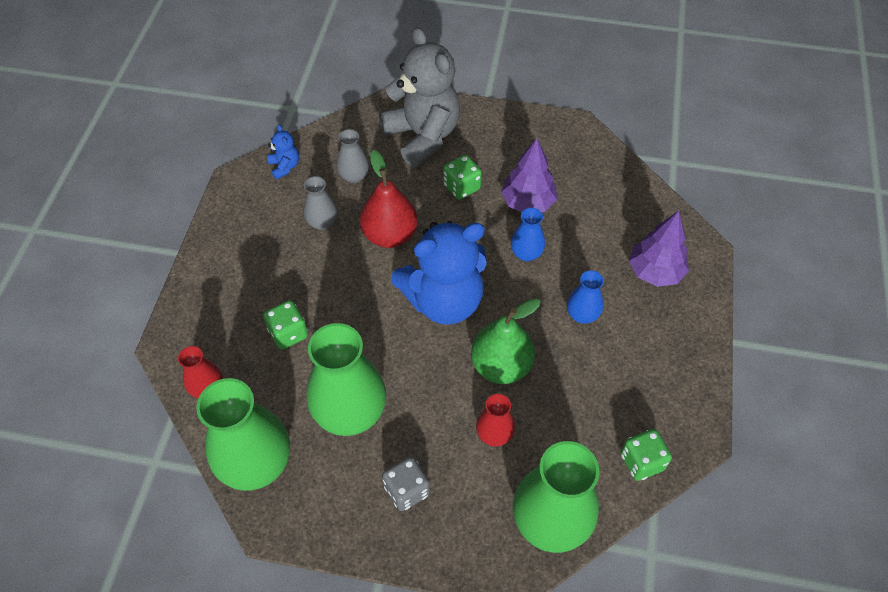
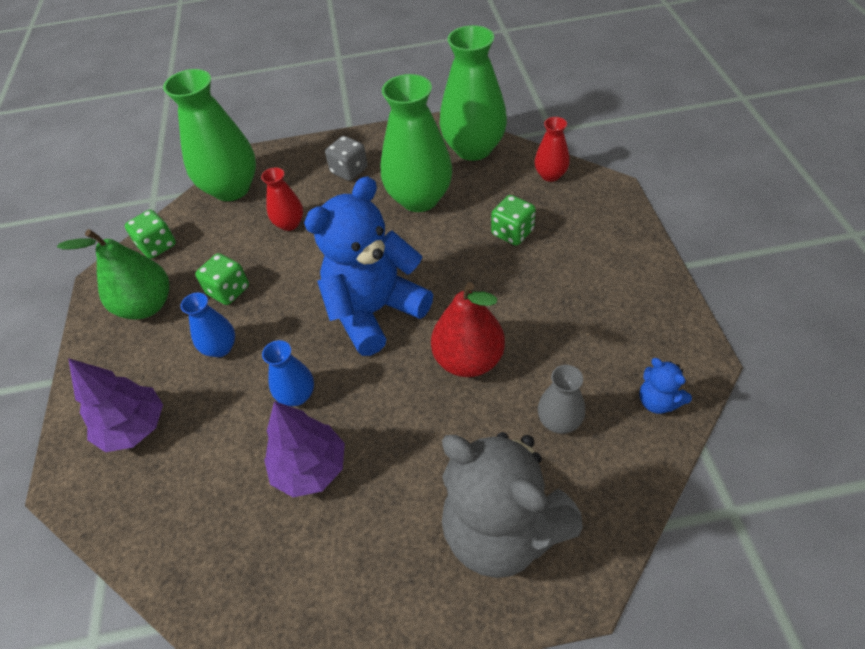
camera: 165 degrees right, 5 degrees down
grey vase [304,176,337,230] -> none
green dice [443,155,482,200] -> green dice moved to [195,253,249,305]
green pear [471,298,541,384] -> green pear moved to [57,229,170,319]

